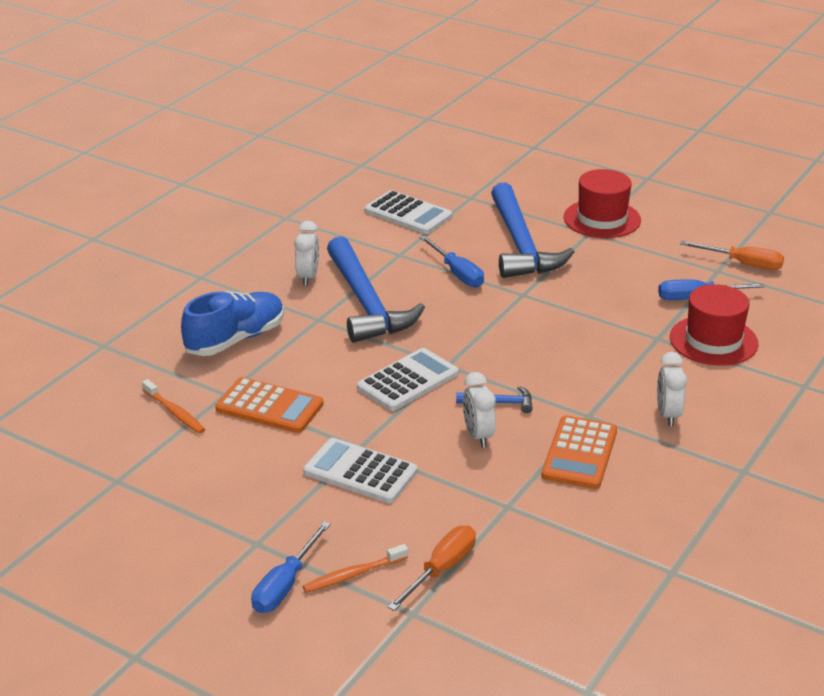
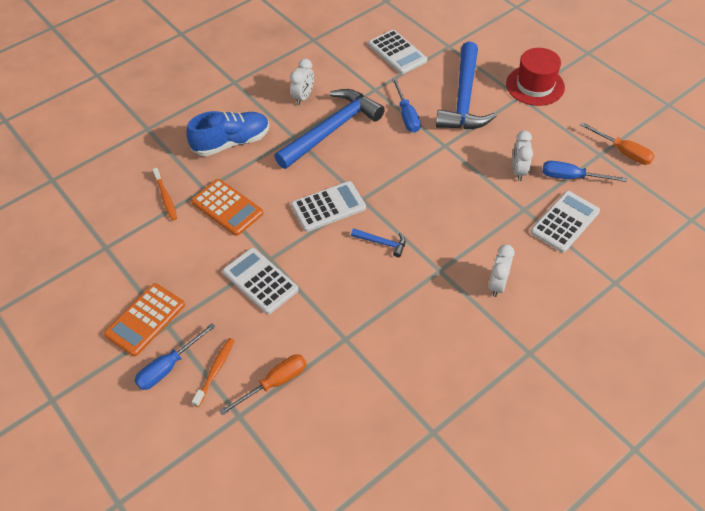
camera: 20 degrees right, 20 degrees up
orange toothbrush [303,544,408,593] -> orange toothbrush turned 120 degrees clockwise [192,338,235,407]
blue hammer [327,236,425,343] -> blue hammer turned 135 degrees counterclockwise [274,89,385,169]
white clock [463,372,496,448] -> white clock moved to [512,131,533,181]
orange calculator [541,415,617,489] -> orange calculator moved to [104,283,185,356]
red hat [670,284,758,366] -> white calculator [531,191,600,253]

